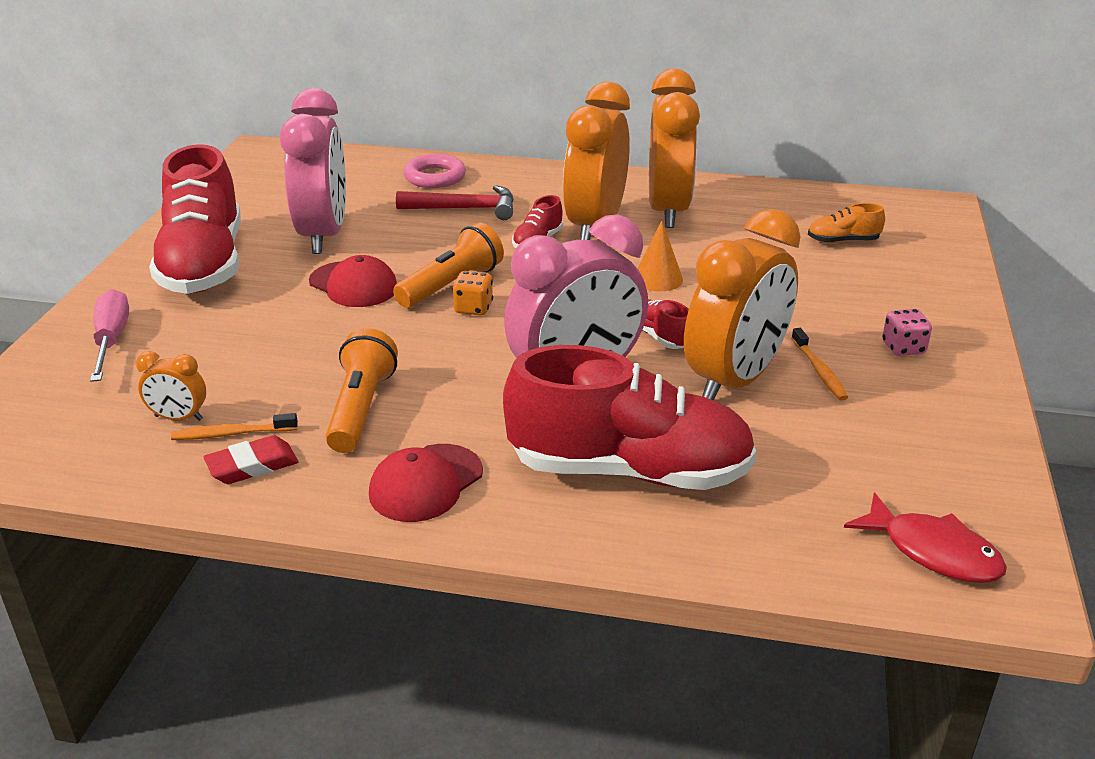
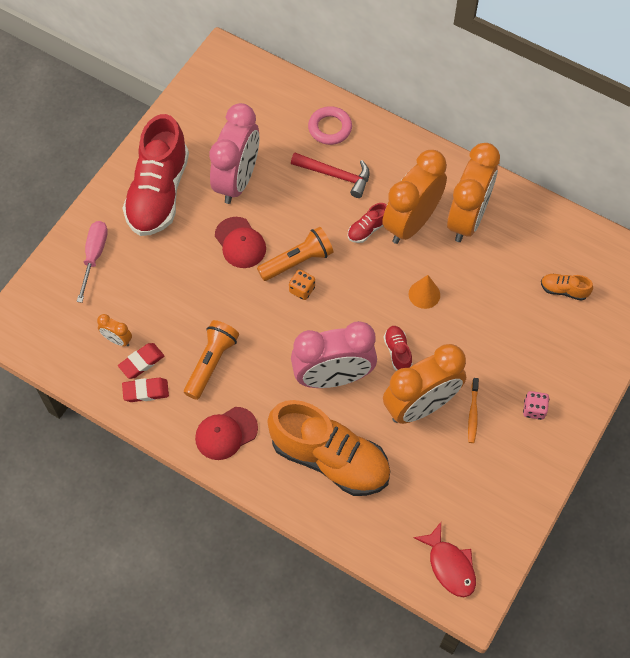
camera: 20 degrees right, 30 degrees up
orange toothbrush [171,413,298,440] -> red eraser [118,343,164,379]
red shoe [503,345,756,490] -> orange shoe [267,400,390,496]

